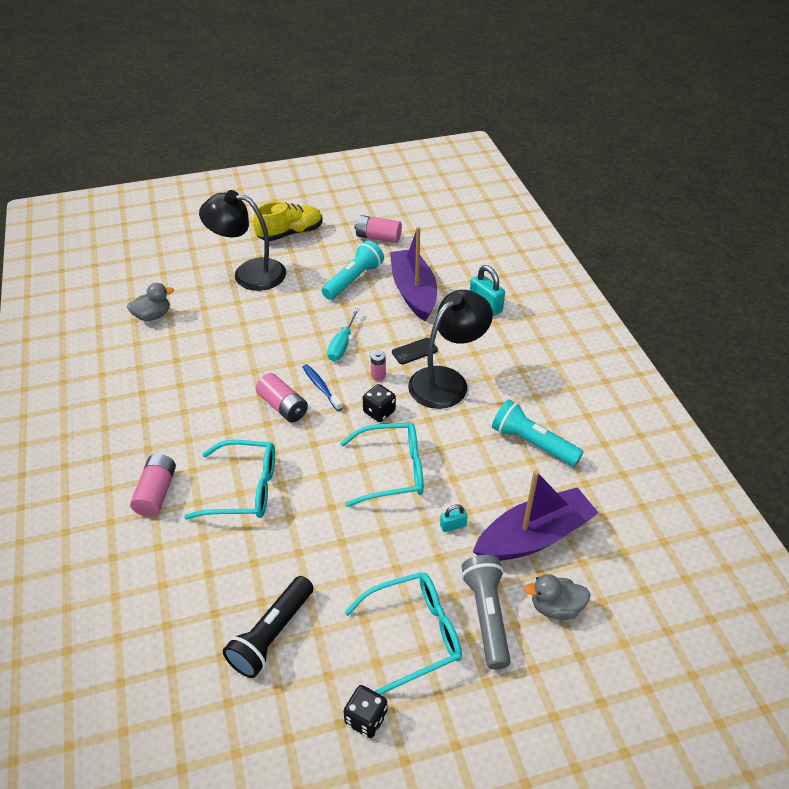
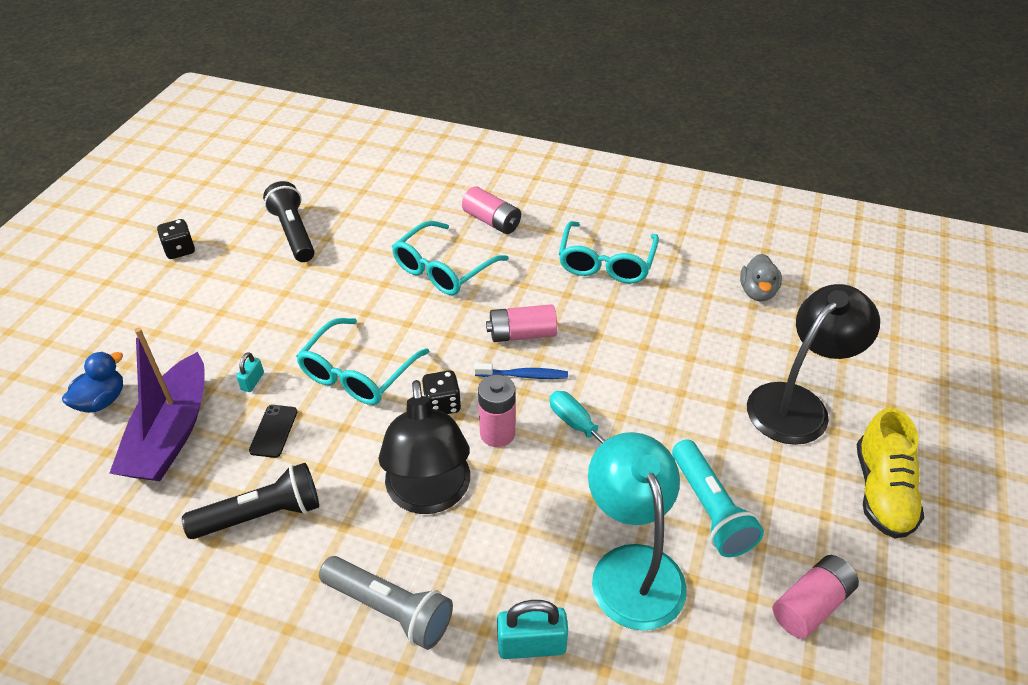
camera: 125 degrees right, 0 degrees up
turquoise glasses [344,572,462,695] -> turquoise glasses moved to [559,221,659,284]
pink battery [371,350,386,381] -> pink battery [478,375,515,447], size x1.73
purple boat [390,227,437,322] -> turquoise lamp [588,432,687,631]
black phone [392,338,438,364] -> black phone moved to [249,405,297,458]
grey flashlight [462,555,511,670] -> grey flashlight moved to [319,556,453,650]
turquoise flashlight [492,399,583,467] -> black flashlight [182,463,319,539]
grey duck [524,574,590,620] -> blue duck [62,352,123,413]

